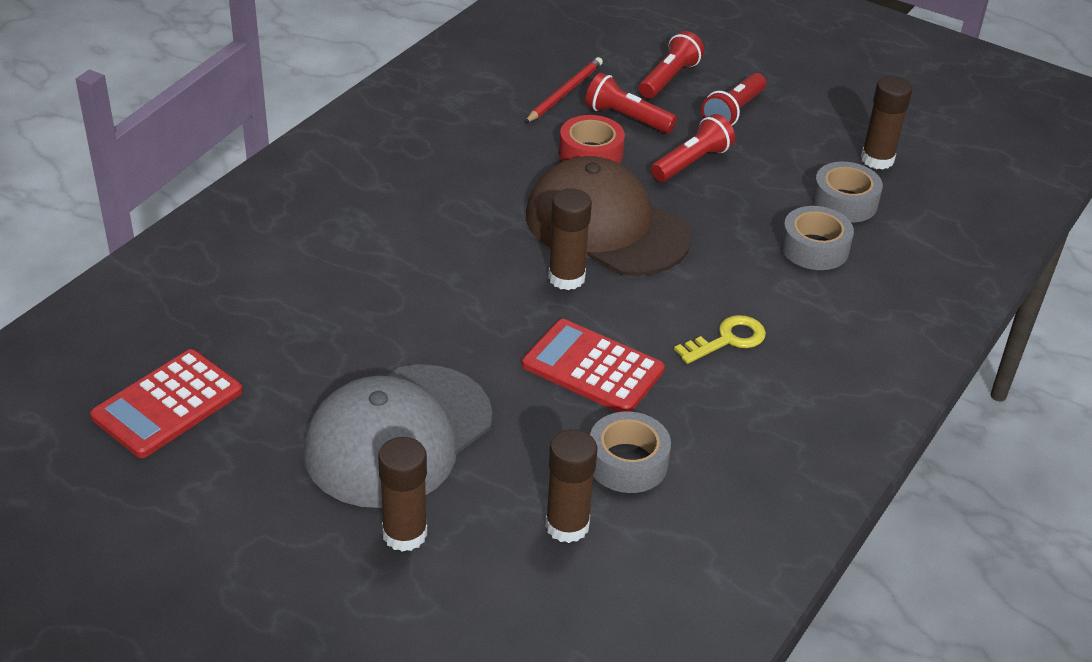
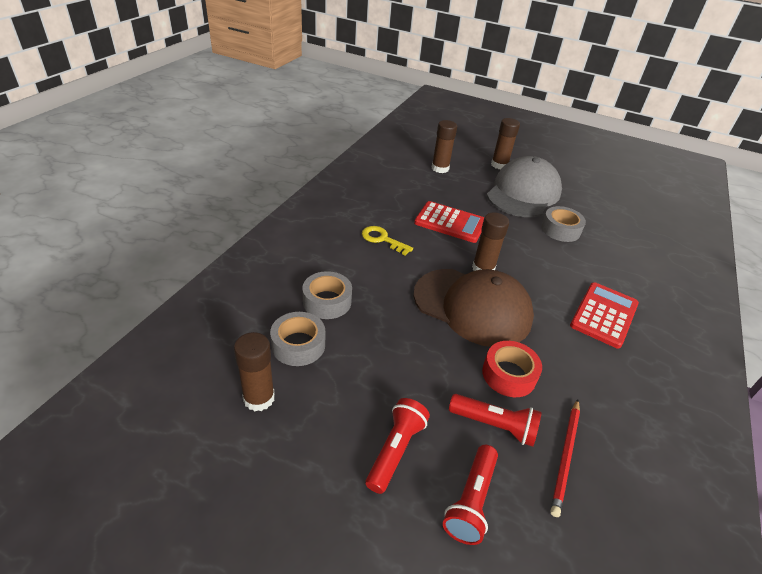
camera: 170 degrees right, 0 degrees up
red calculator [90,349,243,458] -> red calculator moved to [570,282,639,349]
grey tape [590,411,671,493] -> grey tape moved to [541,206,586,242]
red flashlight [651,114,735,181] -> none
yellow key [674,315,766,364] -> yellow key turned 75 degrees clockwise [362,226,413,256]

